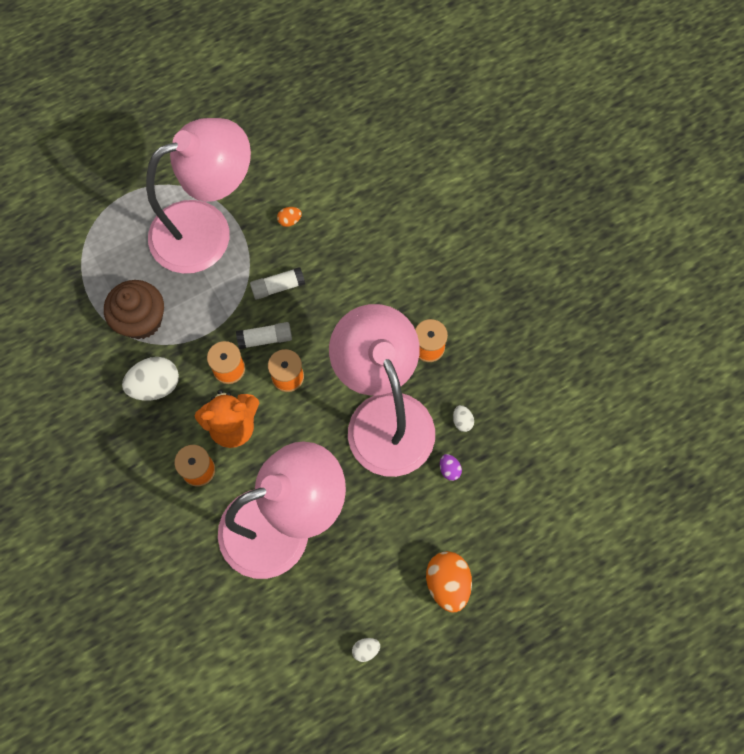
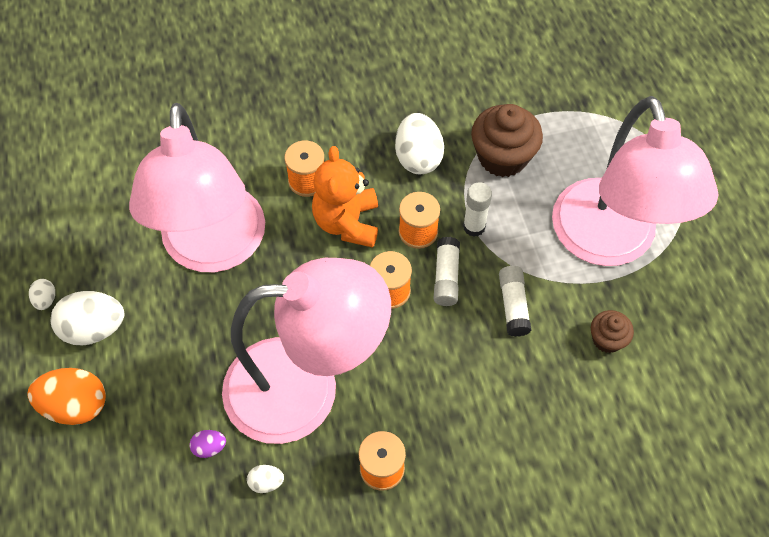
camera: 105 degrees right, 10 degrees down
orange egg [277,207,302,227] -> brown cupcake [591,310,634,353]
none -> white egg [51,291,124,346]
none -> white glue stick [463,182,492,237]

